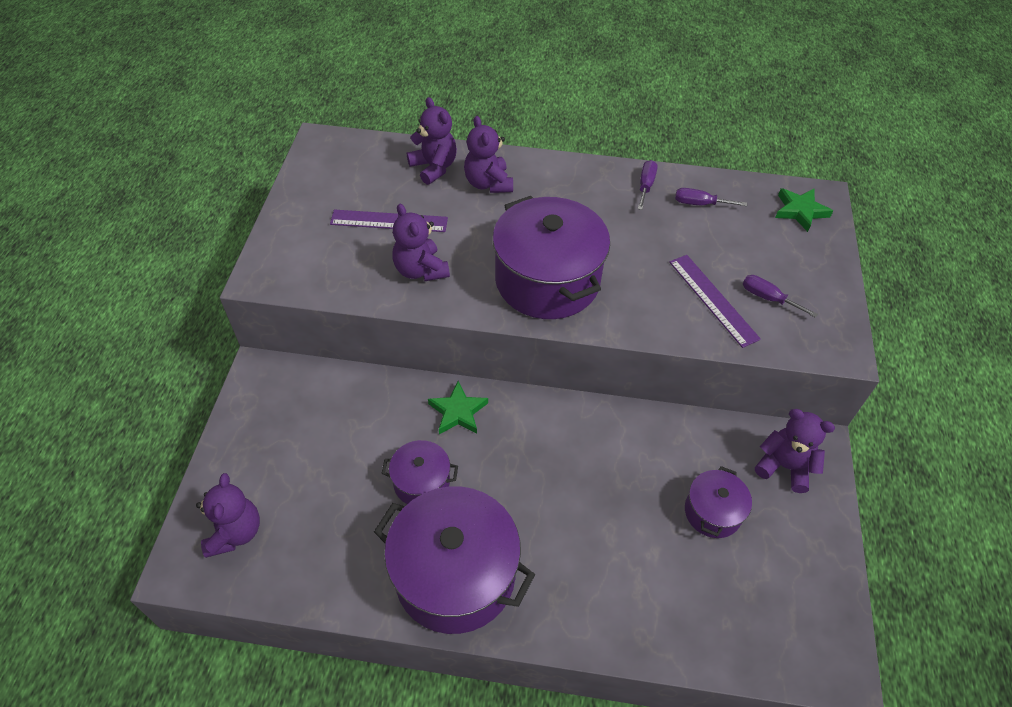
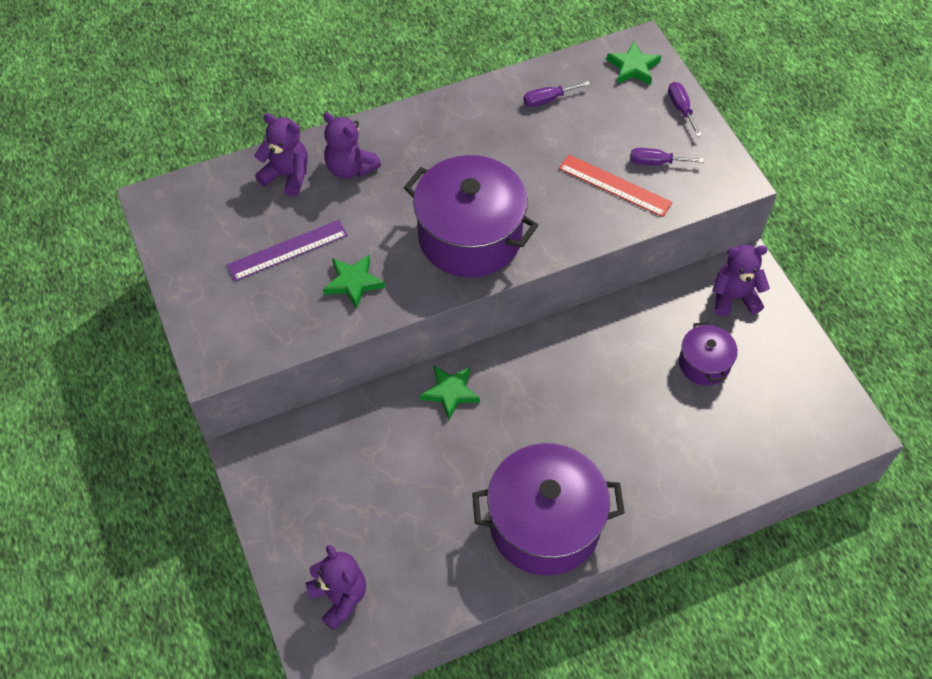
camera: 30 degrees left, 5 degrees up
purple pot [381,440,458,504] -> none
purple teddy bear [392,204,450,281] -> green star [323,254,385,310]
purple screwdriver [638,160,658,210] -> purple screwdriver moved to [668,82,702,137]
purple ruler [669,255,761,348] -> red ruler [559,155,672,217]

